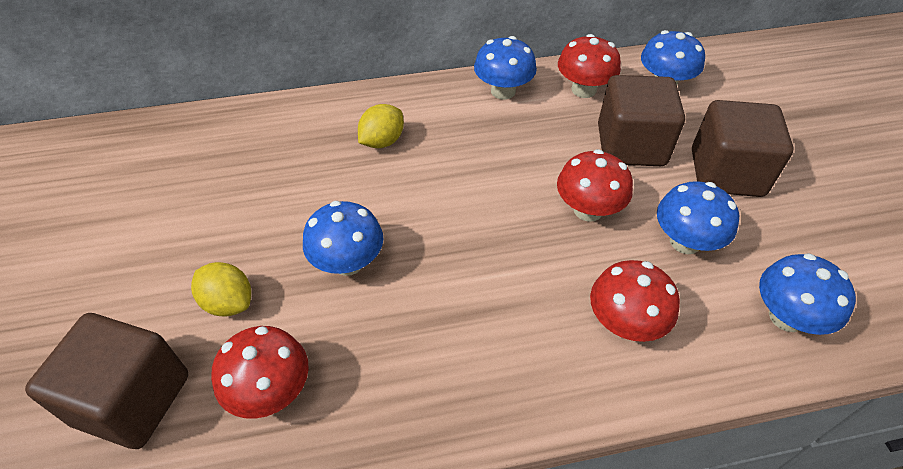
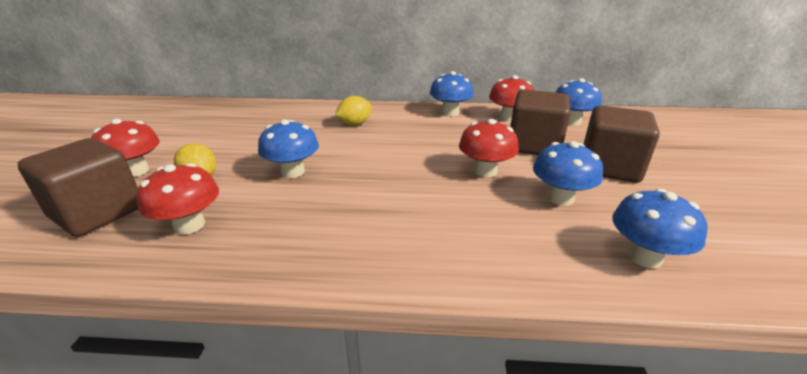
camera: 15 degrees right, 20 degrees down
red mushroom [590,260,680,342] -> red mushroom moved to [91,119,160,177]

